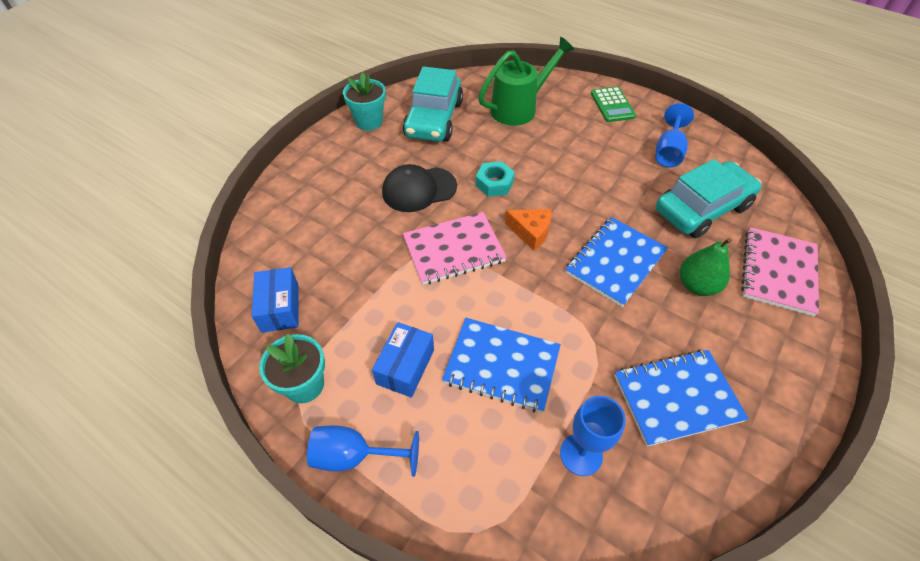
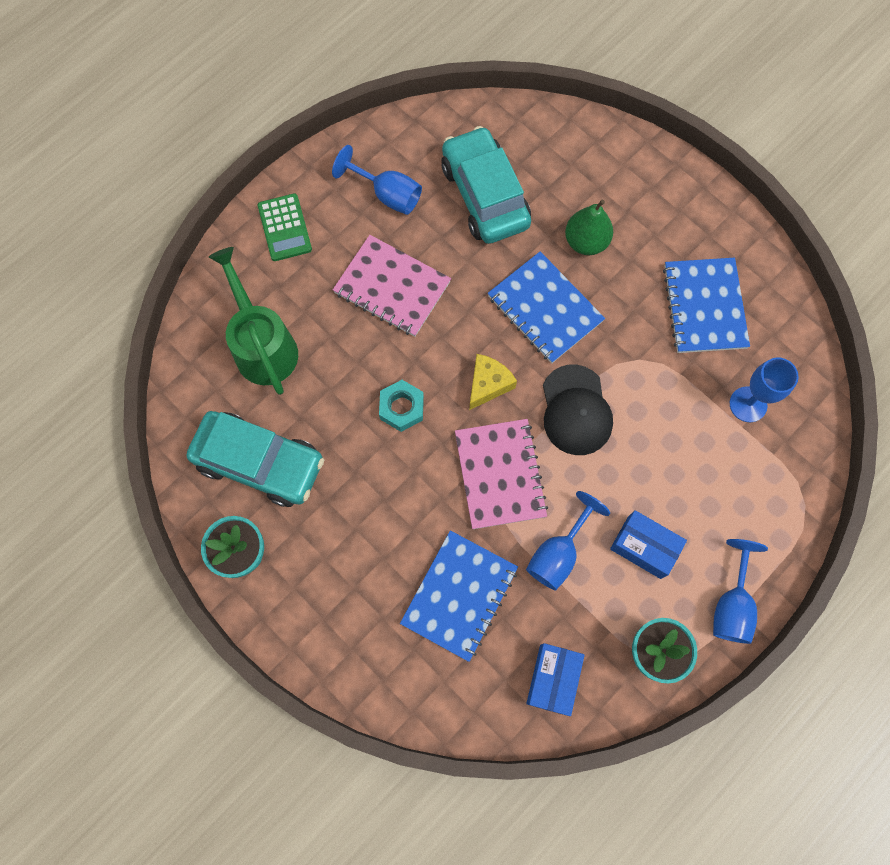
camera: 80 degrees left, 20 degrees up
blue box [252,267,299,333] -> blue box turned 75 degrees counterclockwise [526,643,585,716]
black cap [382,164,457,212] -> black cap moved to [543,365,613,455]
blue notebook [442,318,561,413] -> blue notebook moved to [400,530,518,662]
orange cheese [505,209,552,251] -> yellow cheese [469,354,517,410]
green calculator [591,86,636,122] -> green calculator turned 75 degrees clockwise [258,193,312,261]
pink notebook [741,227,819,316] -> pink notebook moved to [333,235,451,337]
none -> blue goblet [526,491,610,590]

